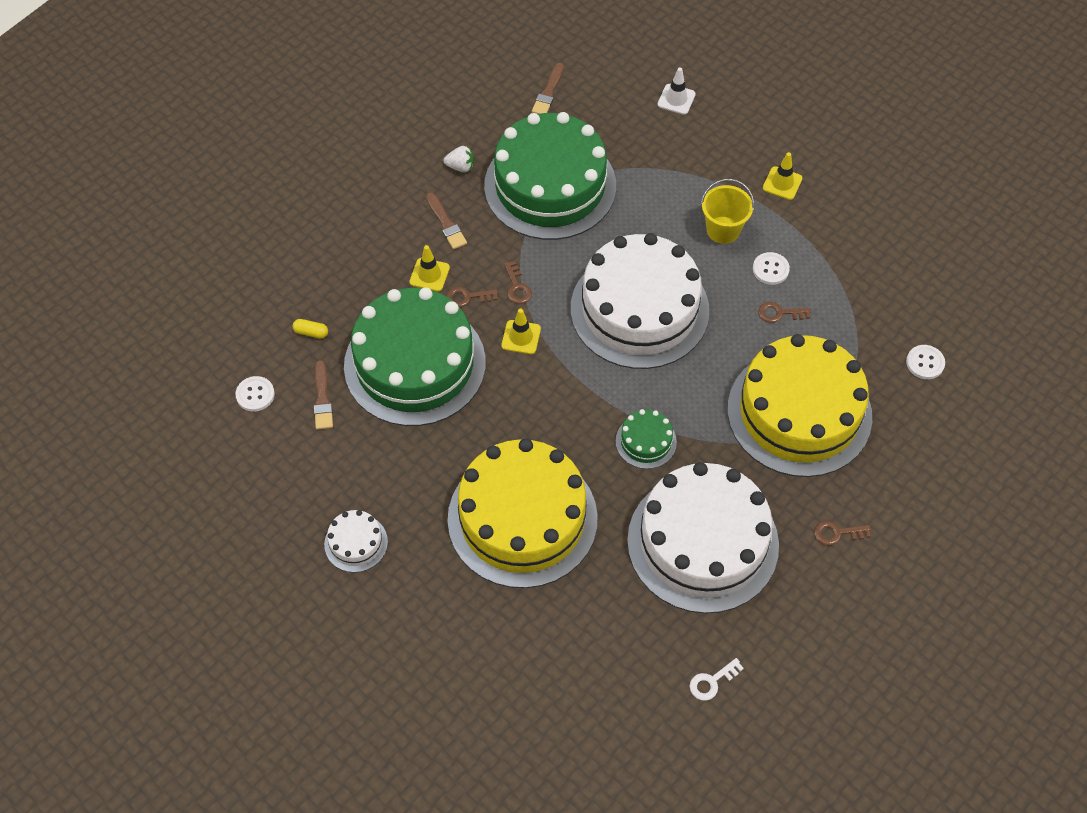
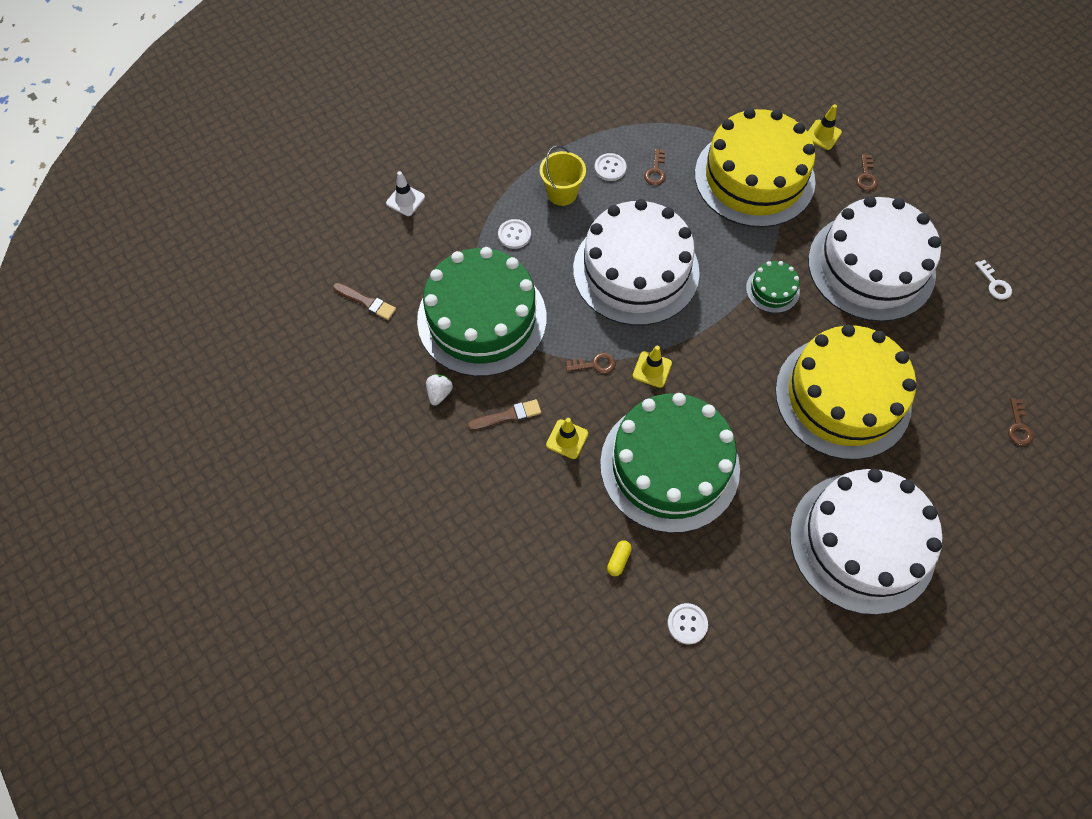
camera: 80 degrees left, 5 degrees up
brown brush [314,360,333,430] -> none
white cake [324,510,388,573] -> white cake [790,469,942,615], size x2.39
brown key [446,287,498,307] -> brown key moved to [1008,398,1033,446]
yellow traffic cone [763,152,802,200] -> yellow traffic cone moved to [808,104,842,150]
white button [906,345,945,379] -> white button moved to [498,219,531,249]

